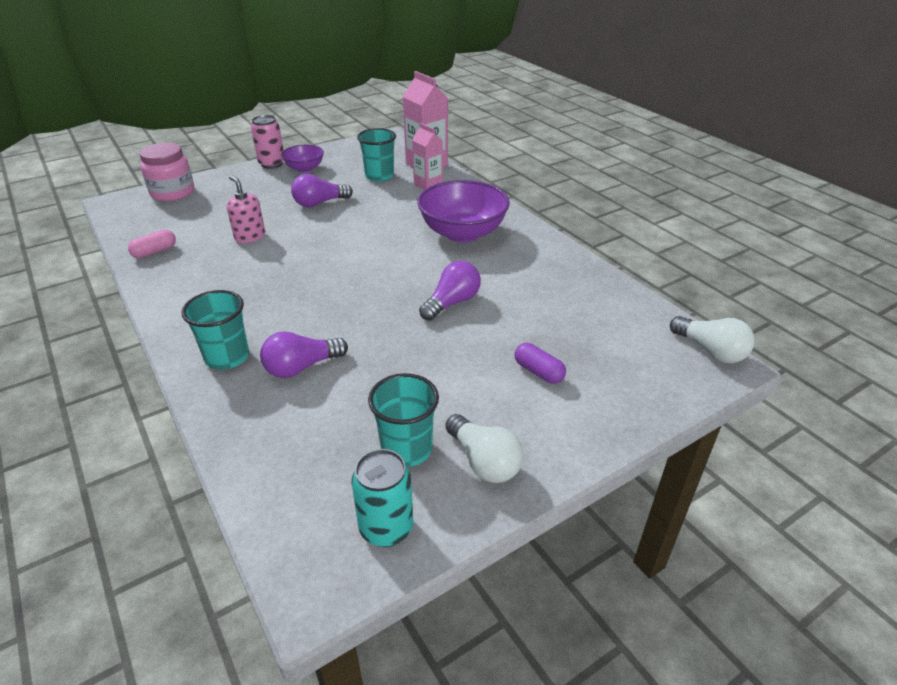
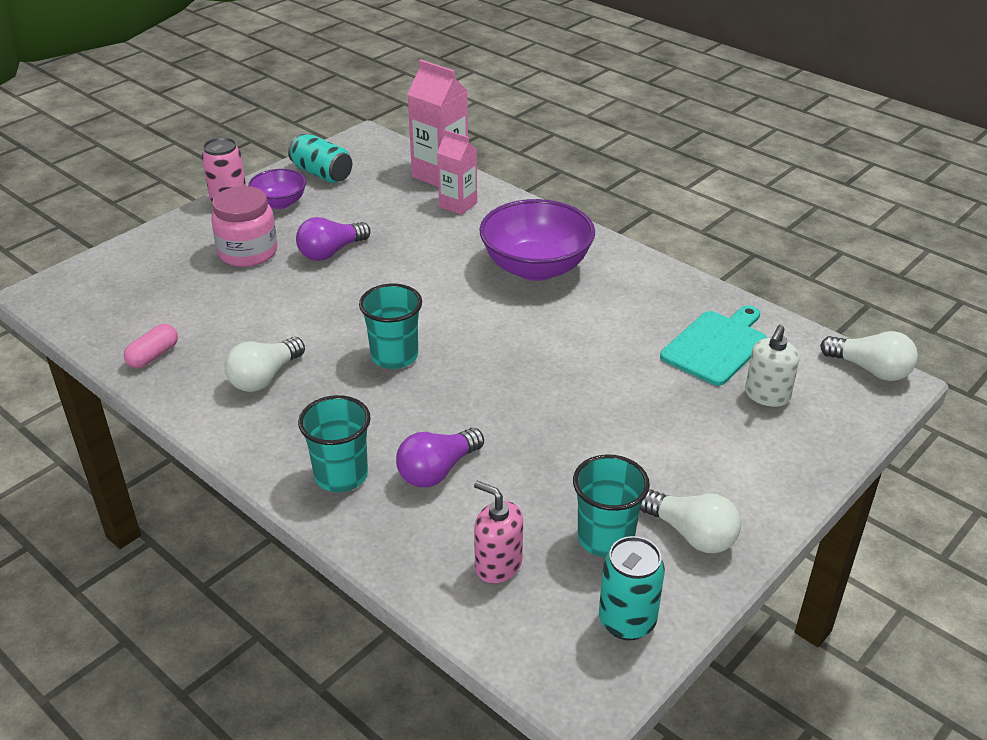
camera: 15 degrees left, 0 degrees up
pink jar [139,143,194,202] -> pink jar moved to [211,186,277,267]
pink soap dispenser [227,175,265,243] -> pink soap dispenser moved to [474,481,523,583]
turquoise cup [357,128,396,182] -> turquoise cup moved to [359,284,422,369]
purple light bulb [419,261,481,321] -> none
purple capsule [514,343,566,384] -> none
none -> white light bulb [224,337,305,392]
none -> turquoise can [288,134,352,183]
none -> turquoise cutting board [660,306,767,386]
none -> white soap dispenser [745,325,800,407]

